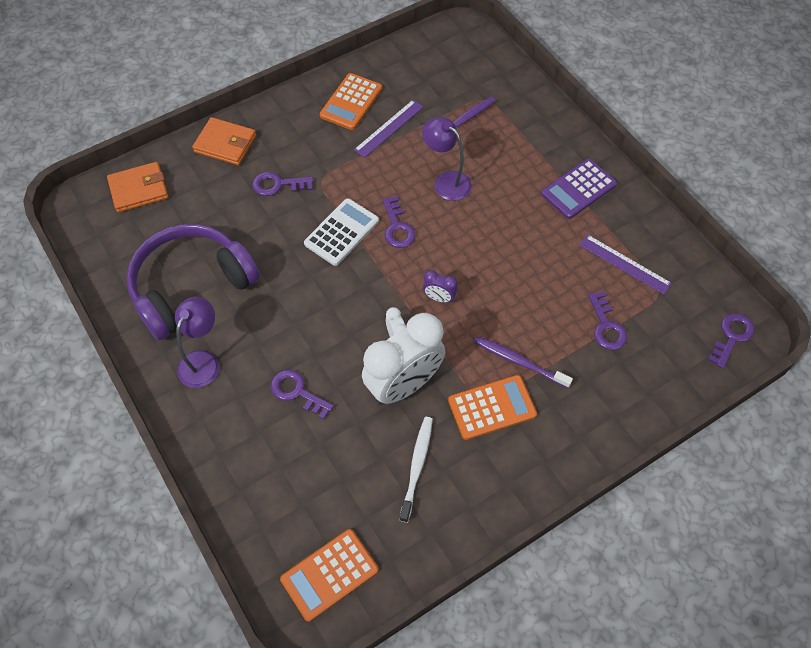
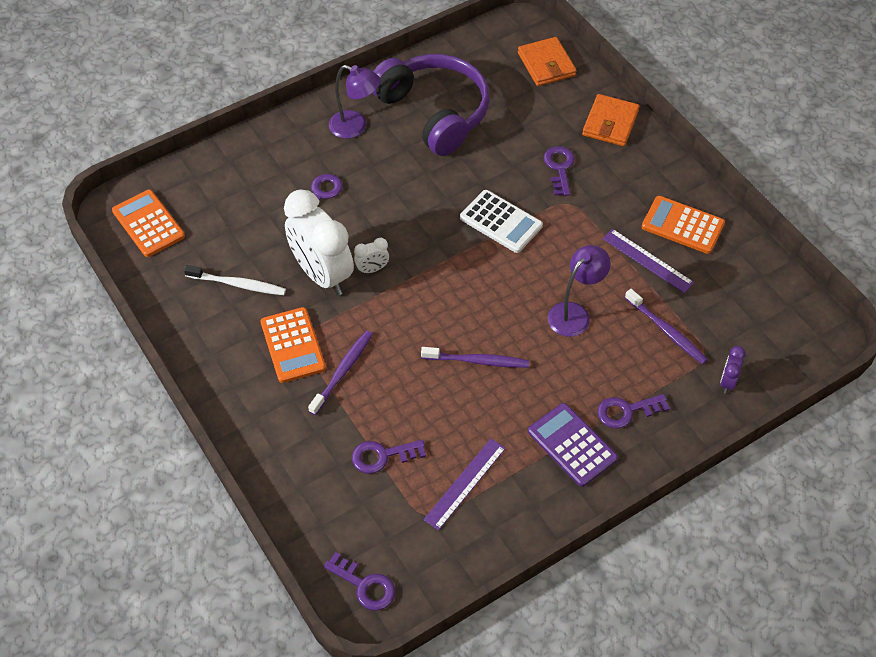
camera: 90 degrees right, 5 degrees down
purple key [382,196,415,248] -> purple key moved to [597,394,670,428]
purple clock [423,270,457,303] -> purple clock moved to [720,346,746,393]
none -> purple toothbrush [421,347,529,368]

